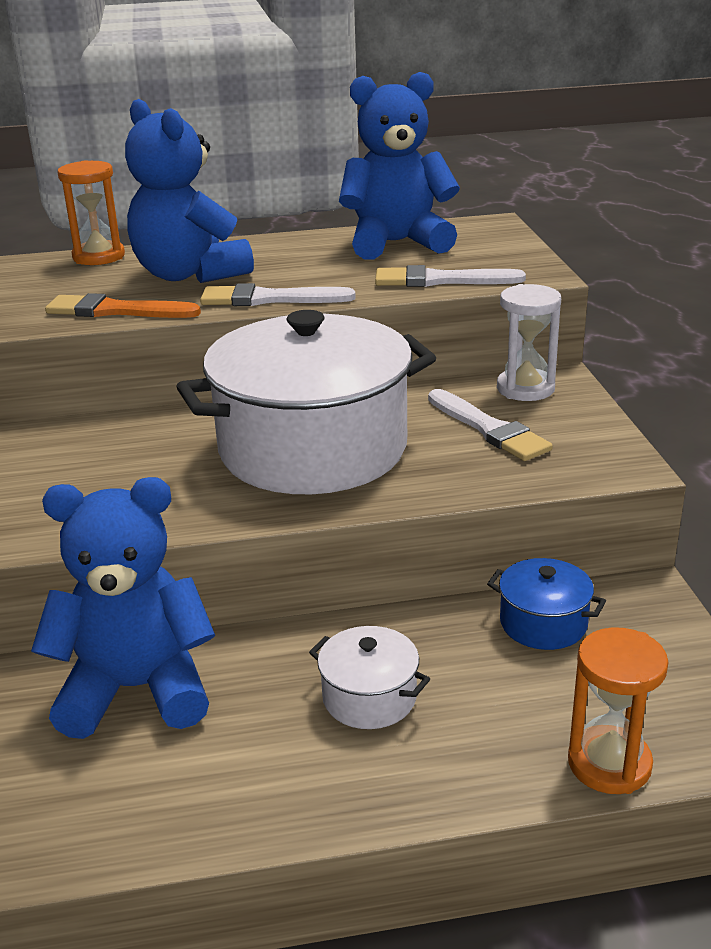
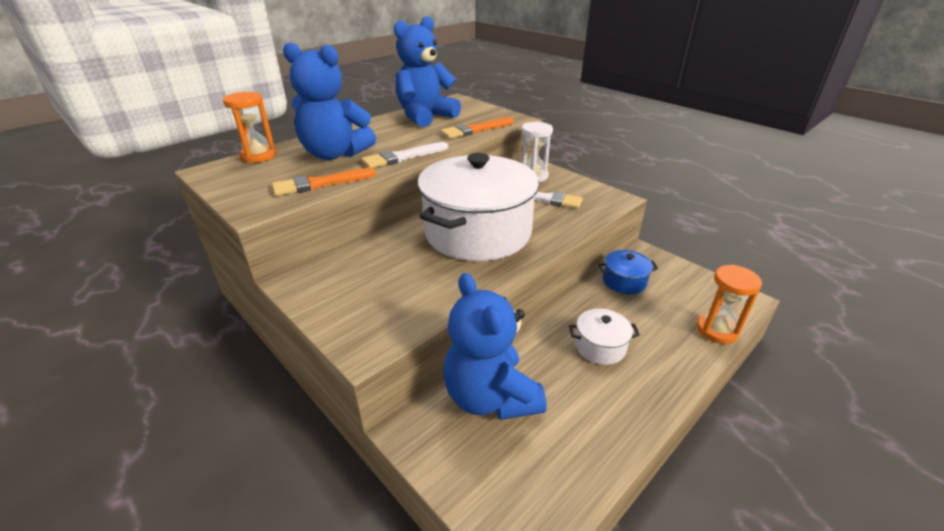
camera: 35 degrees left, 5 degrees up
blue teddy bear [31,477,215,739] -> blue teddy bear turned 75 degrees counterclockwise [443,273,546,420]
white brush [375,265,526,287] -> orange brush [440,117,514,139]

